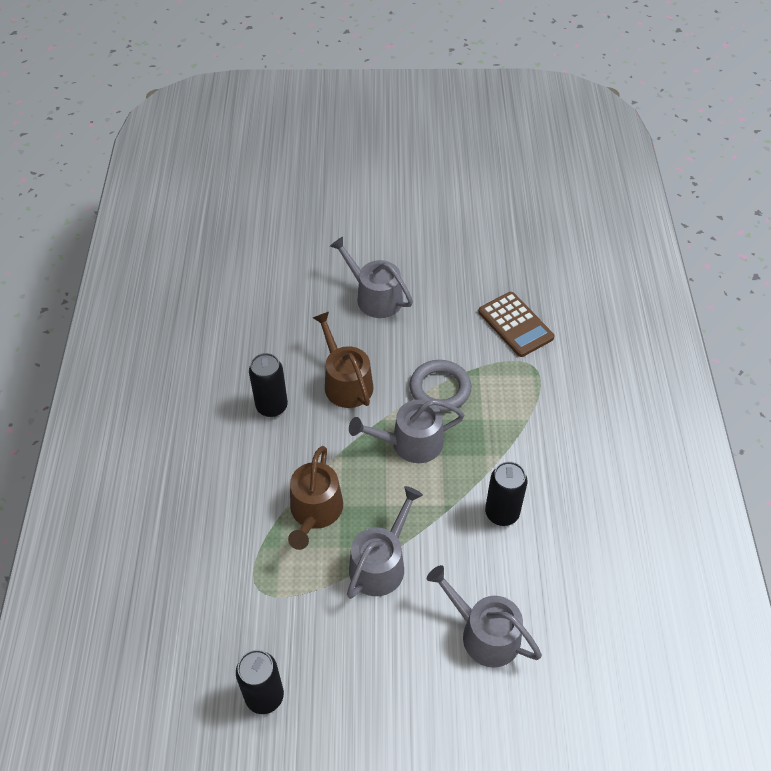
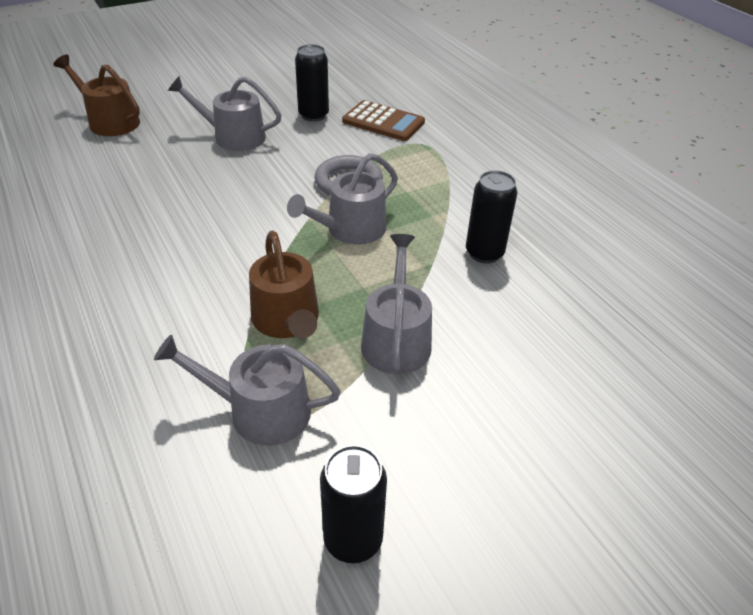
camera: 30 degrees left, 10 degrees down
black can [249,353,288,417] -> black can moved to [295,44,329,122]
brown watering can [313,312,374,408] -> brown watering can moved to [54,55,140,136]
grey watering can [427,565,542,667] -> grey watering can moved to [154,335,341,446]

